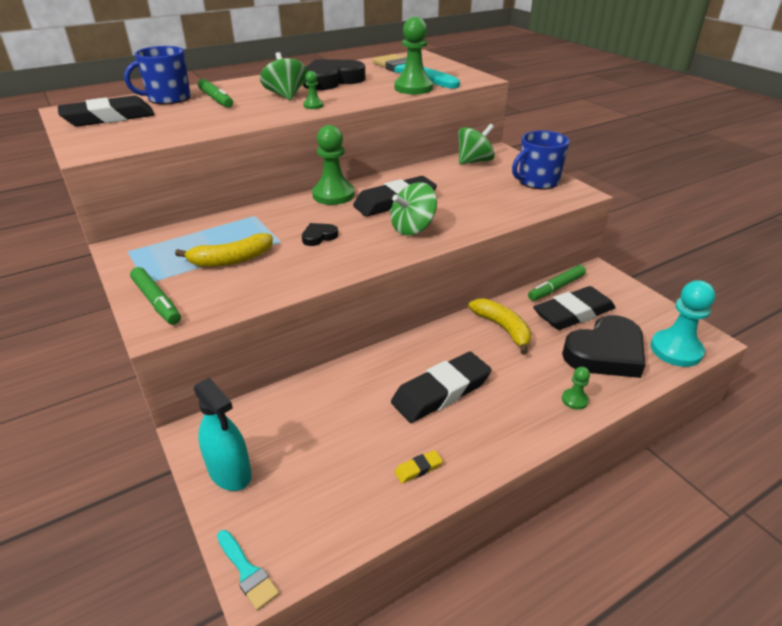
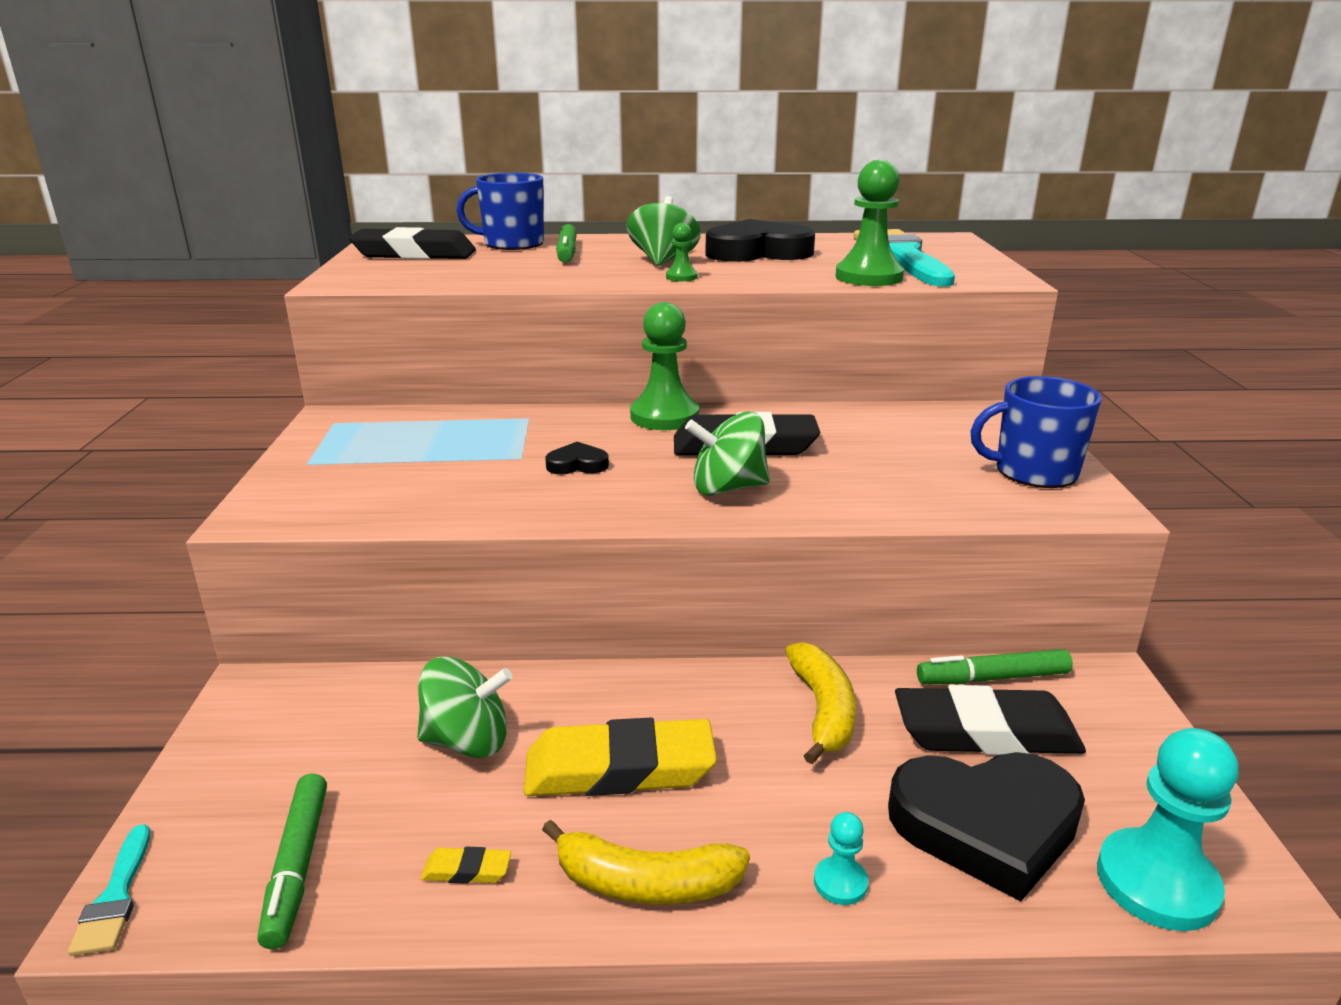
camera: 30 degrees right, 10 degrees down
green marker [130,267,181,325] -> green marker moved to [258,774,327,949]
yellow banana [175,233,273,267] -> yellow banana moved to [542,820,750,905]
turquoise spray bottle [194,377,252,491] -> none
black eraser [391,352,491,423] -> yellow eraser [524,718,717,796]
green spinning top [458,124,495,165] -> green spinning top moved to [417,657,513,758]
green pawn [562,367,590,410] -> turquoise pawn [814,812,868,905]

